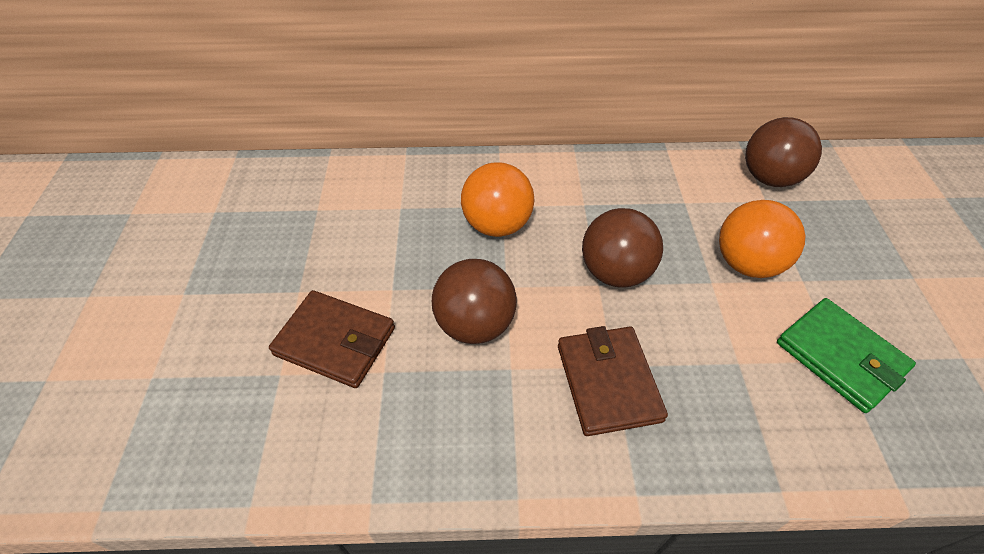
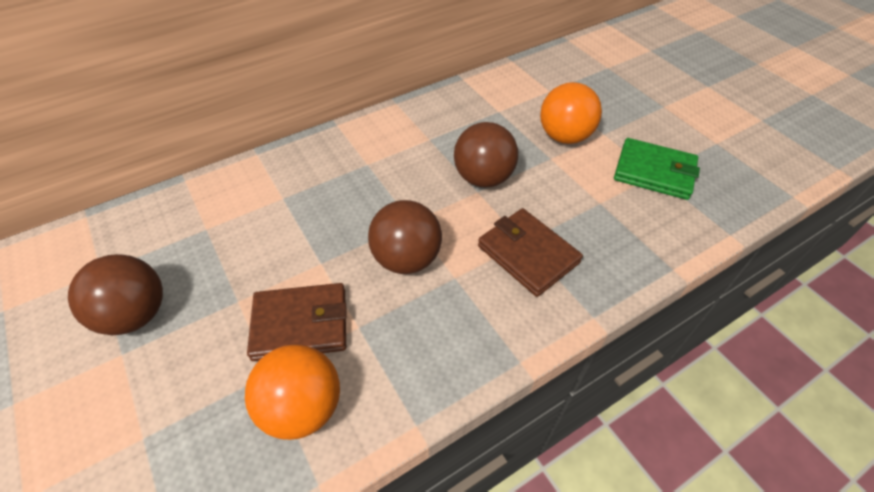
camera: 30 degrees left, 0 degrees up
orange ball [461,162,535,237] -> orange ball moved to [245,344,340,440]
brown ball [745,117,822,187] -> brown ball moved to [68,254,163,335]

